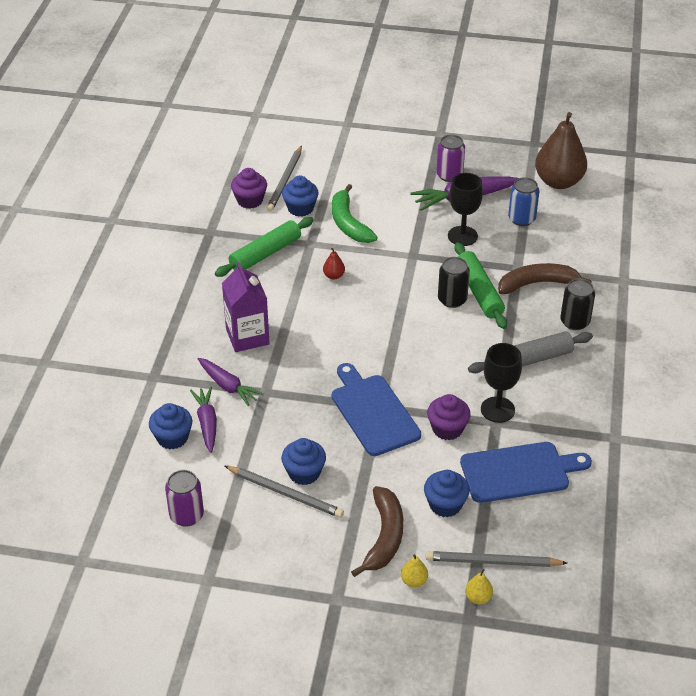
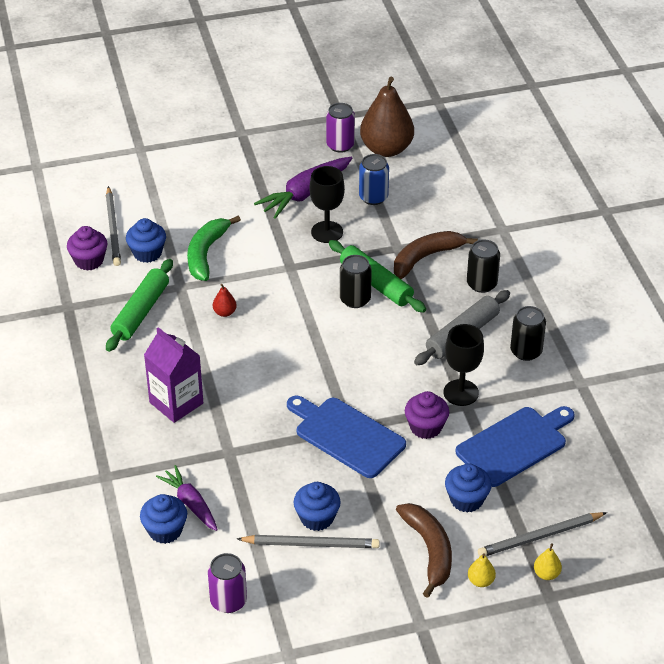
camera: 25 degrees left, 0 degrees up
purple carrot [198,358,264,406] -> none
green banana [332,184,378,243] -> green banana turned 60 degrees clockwise [187,216,241,281]
purple can [436,135,465,182] -> purple can moved to [326,103,355,153]
none -> black can [510,306,546,361]

